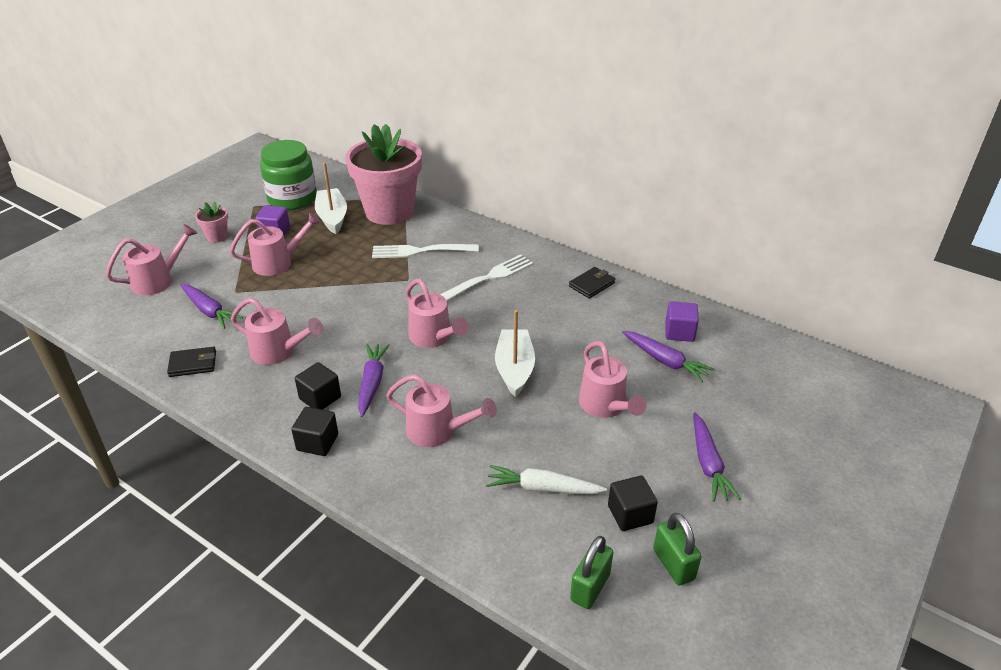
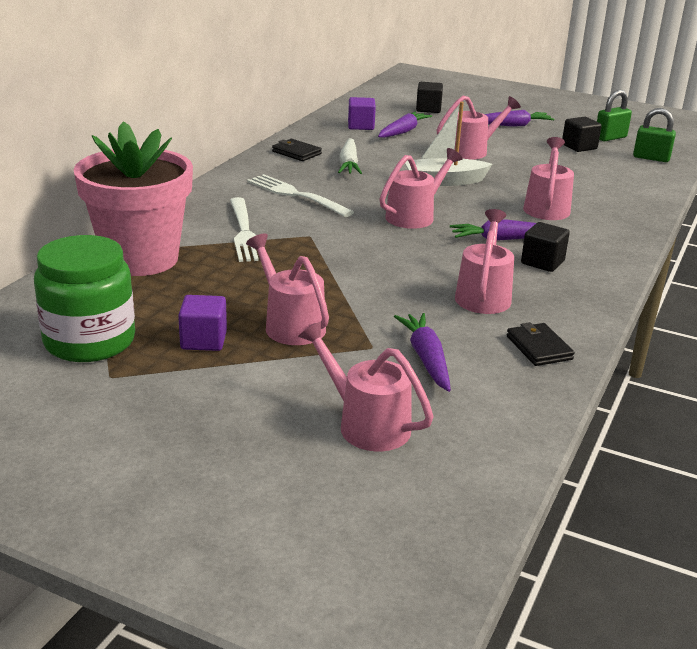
camera: 100 degrees left, 10 degrees down
purple carrot [180,284,243,329] -> purple carrot turned 45 degrees counterclockwise [394,313,451,392]
pink flower pot [195,202,228,243] -> none
black cube [291,407,338,456] -> black cube moved to [416,82,443,113]
white boat [315,162,347,234] -> none
white carrot [486,465,607,494] -> white carrot moved to [338,138,362,174]

